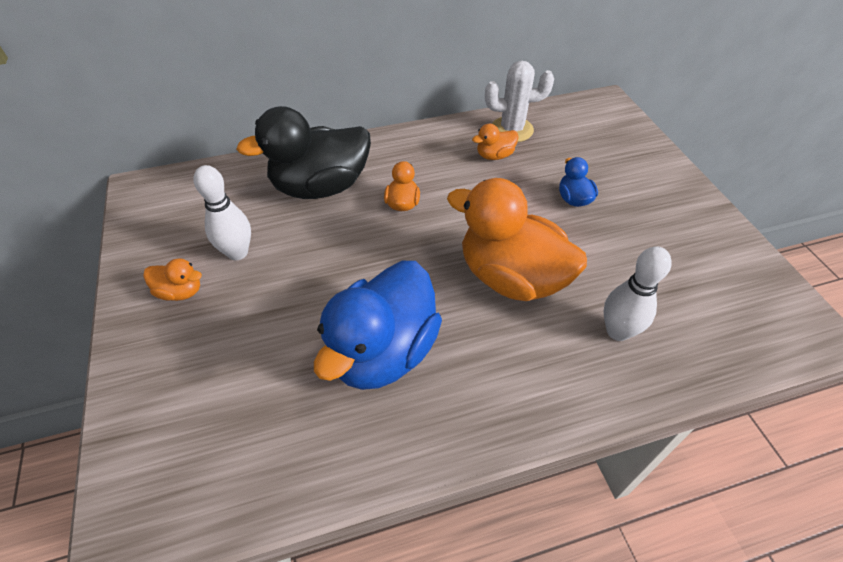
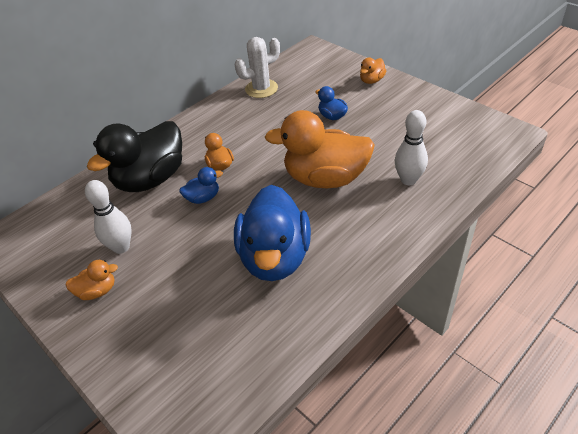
camera: 25 degrees left, 5 degrees down
orange duck [472,124,519,160] -> orange duck moved to [360,58,386,84]
none -> blue duck [179,167,223,204]

